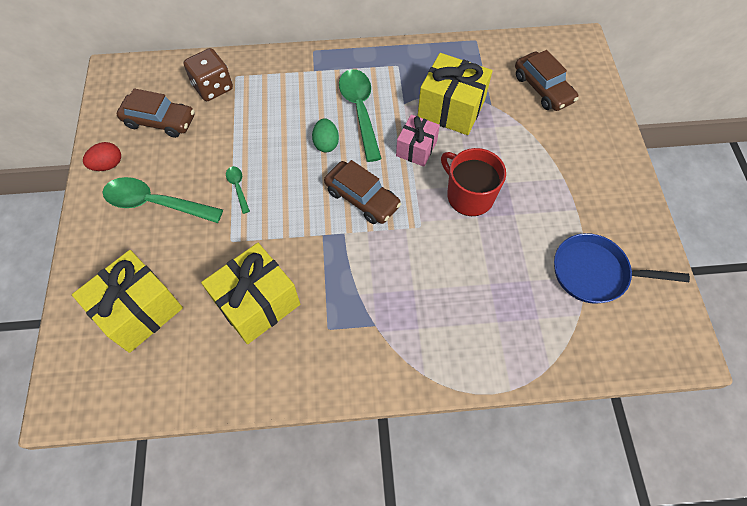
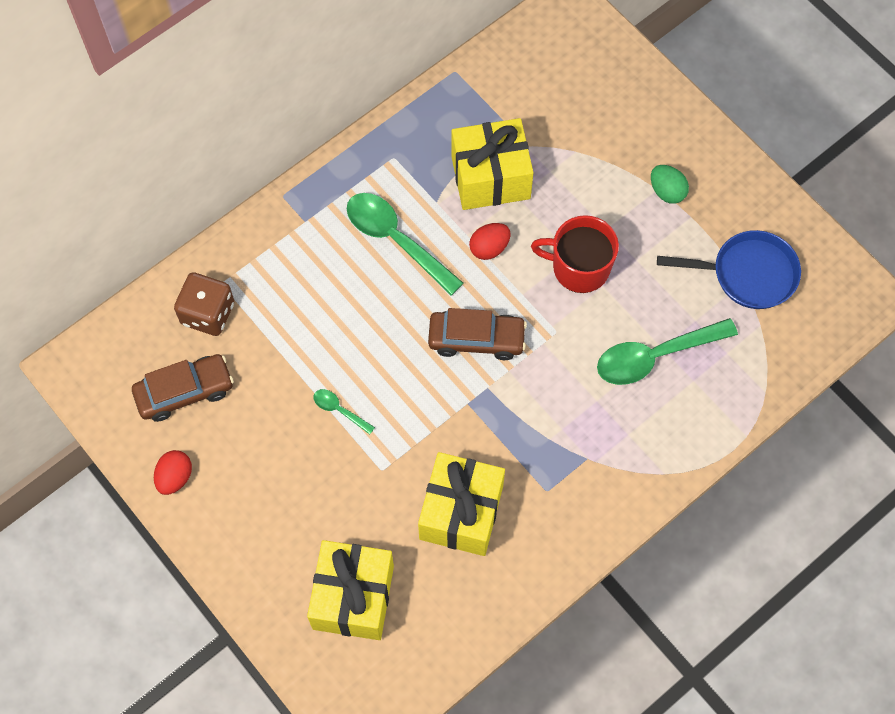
camera: 35 degrees left, 5 degrees up
green spoon [102,177,223,223] -> green spoon moved to [597,318,738,385]
green egg [312,118,339,152] -> green egg moved to [651,165,689,204]
pink gift [396,114,440,167] -> red egg [469,223,511,260]
brown car [515,50,579,111] -> none
blue pan [554,233,690,304] -> blue pan turned 150 degrees counterclockwise [657,230,801,309]

